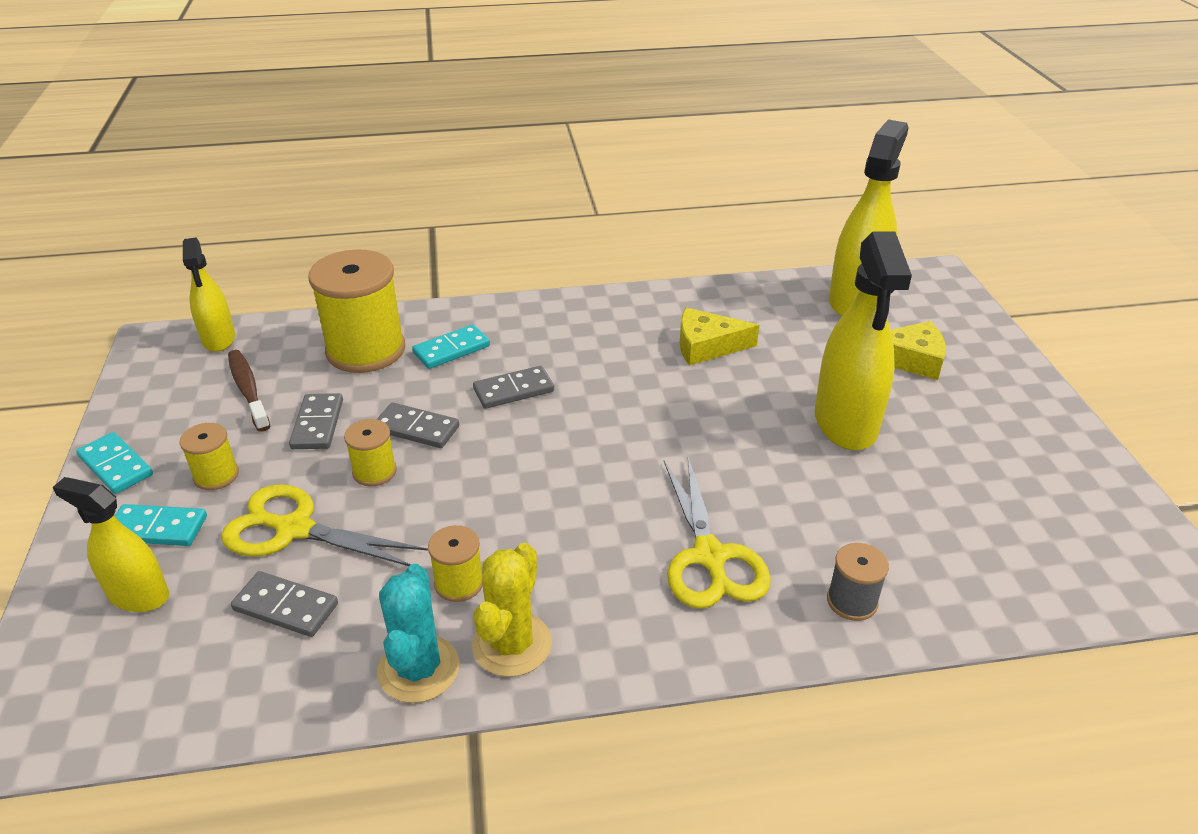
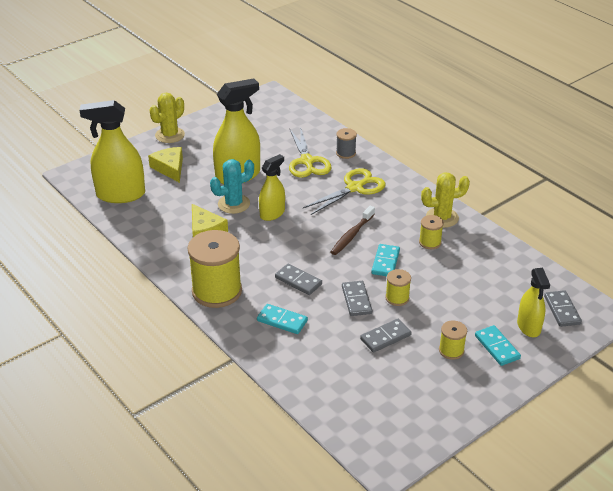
camera: 120 degrees left, 0 degrees up
turquoise domino [76,432,153,494] -> turquoise domino moved to [371,244,400,276]
yellow spray bottle [183,238,235,352] -> yellow spray bottle moved to [259,154,285,221]
yellow scissors [221,484,428,566] -> yellow scissors moved to [289,127,332,178]
brown toothbrush [228,350,270,432] -> brown toothbrush moved to [331,206,375,255]
grey domino [231,571,338,637] -> grey domino moved to [544,290,582,327]
yellow spool [308,249,405,373] -> yellow spool moved to [188,230,242,308]
turquoise cactus [377,564,459,703] -> turquoise cactus moved to [210,159,254,214]
none -> yellow cactus [150,93,185,143]

